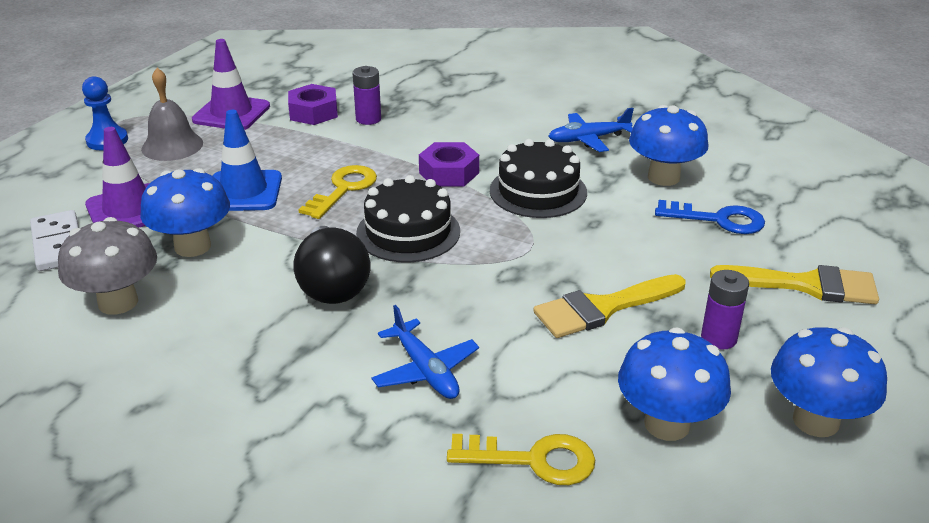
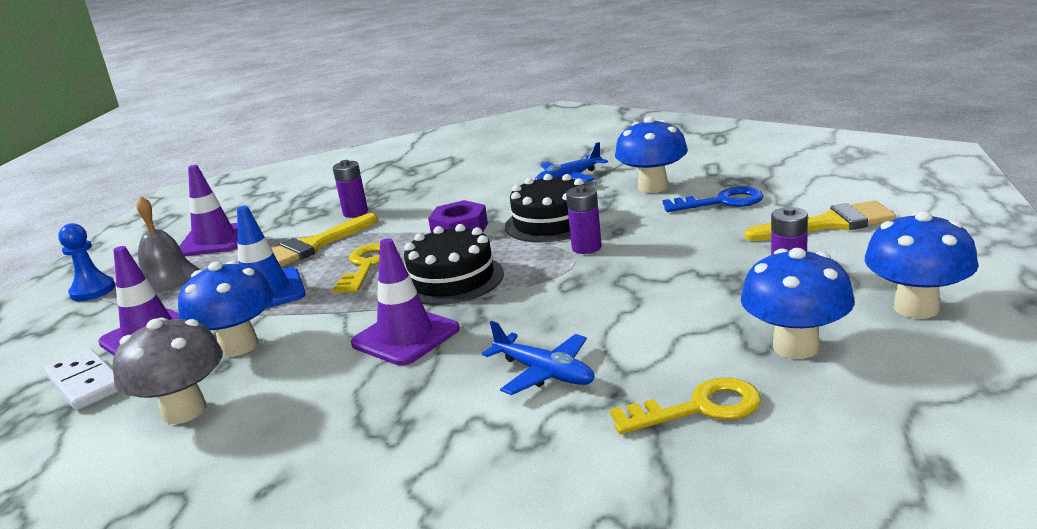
camera: 15 degrees left, 10 degrees down
purple nut [288,84,338,125] -> none
black light bulb [293,226,370,304] -> purple traffic cone [351,238,460,366]
yellow brush [533,274,686,338] -> yellow brush moved to [272,213,378,267]
none -> purple battery [566,185,602,254]

